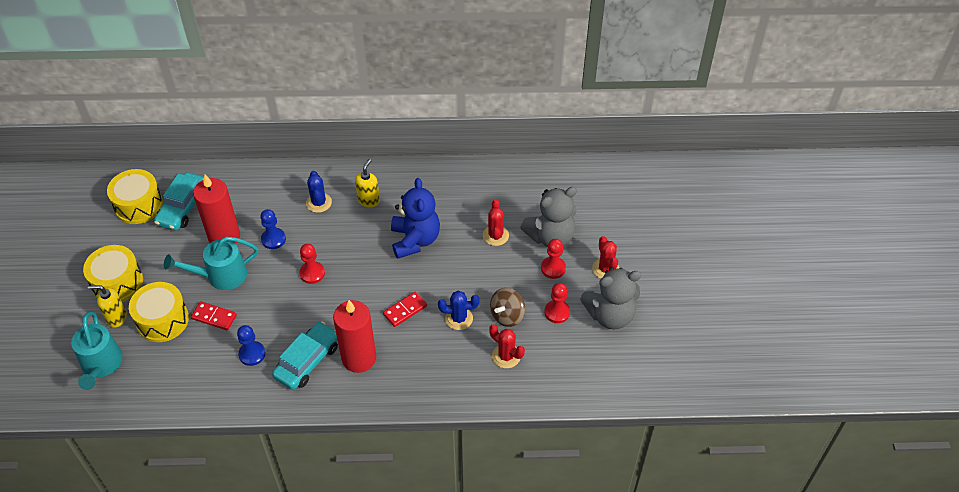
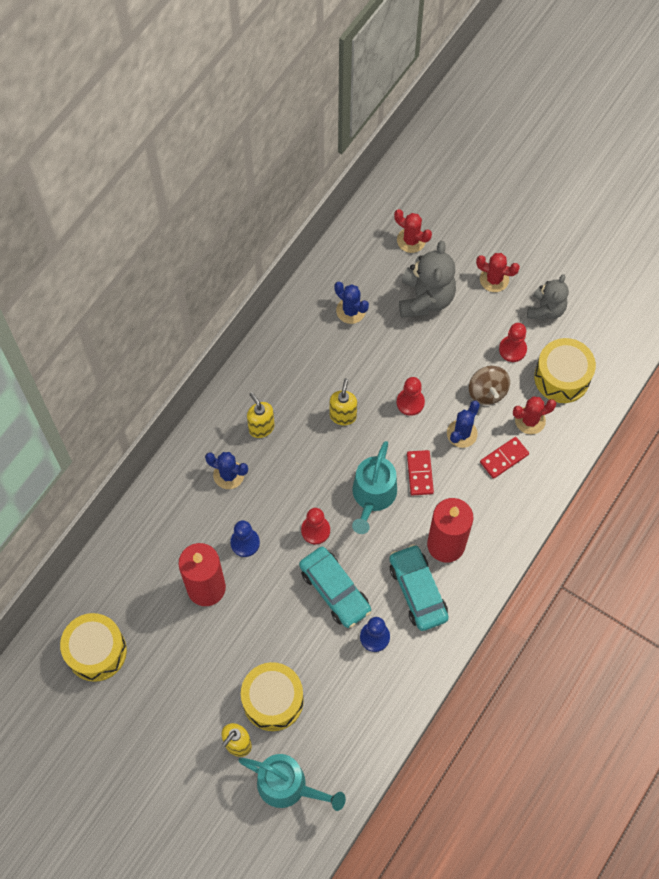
camera: 55 degrees left, 15 degrees up
yellow drum [83,245,143,302] -> yellow drum moved to [534,338,596,403]
turquoise car [154,172,204,230] -> turquoise car moved to [299,547,371,628]
turquoise watering can [164,237,258,290] -> turquoise watering can moved to [352,441,397,534]
red domino [191,301,237,330] -> red domino moved to [480,437,529,479]
blue teddy bear [391,178,440,259] -> yellow soap dispenser [330,378,357,425]
red cactus [483,199,509,246] -> red cactus moved to [394,209,432,253]
red pawn [541,239,566,279] -> red pawn moved to [397,377,425,416]
grey teddy bear [580,267,641,329] -> grey teddy bear [527,274,569,321], size x0.66
none -> blue cactus [334,282,369,324]

